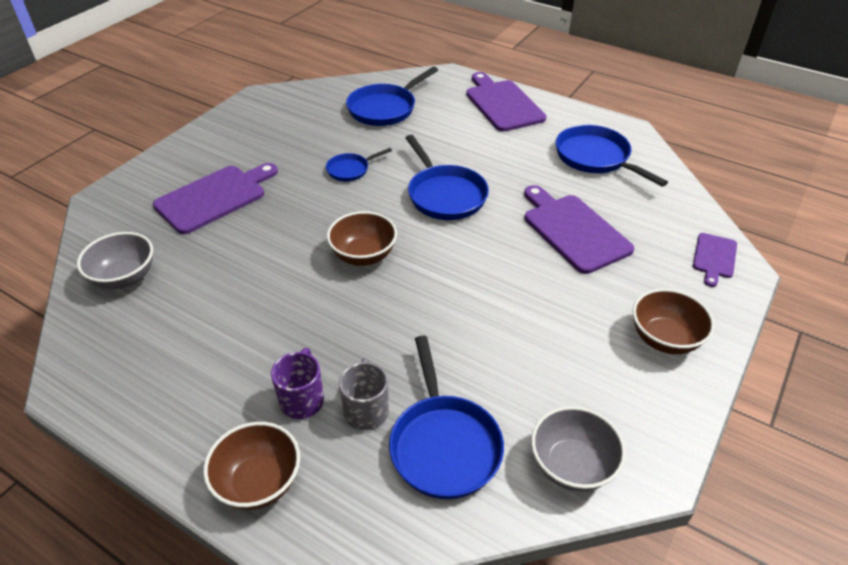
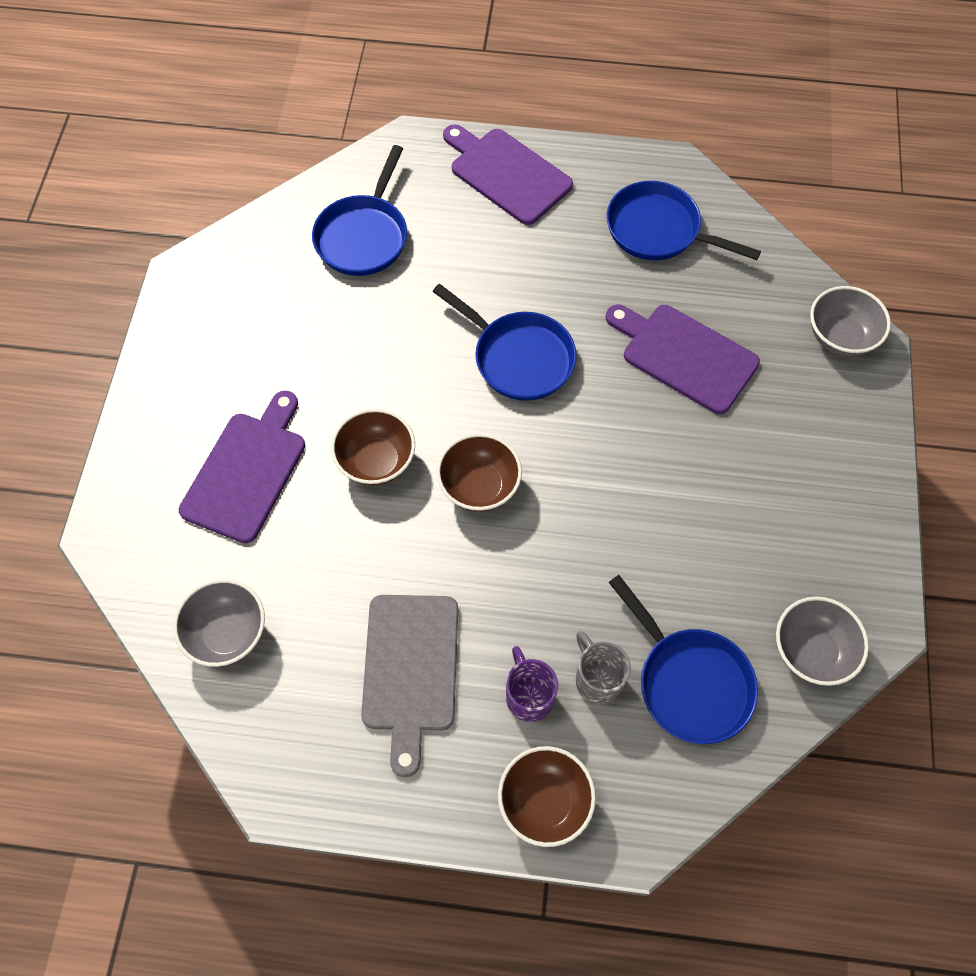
camera: 25 degrees left, 20 degrees up
blue pan [326,148,392,182] -> none
brown bowl [632,289,715,354] -> brown bowl moved to [331,409,415,486]
purple cutting board [693,233,737,287] -> grey bowl [810,286,891,357]
none -> grey cutting board [361,595,458,777]

